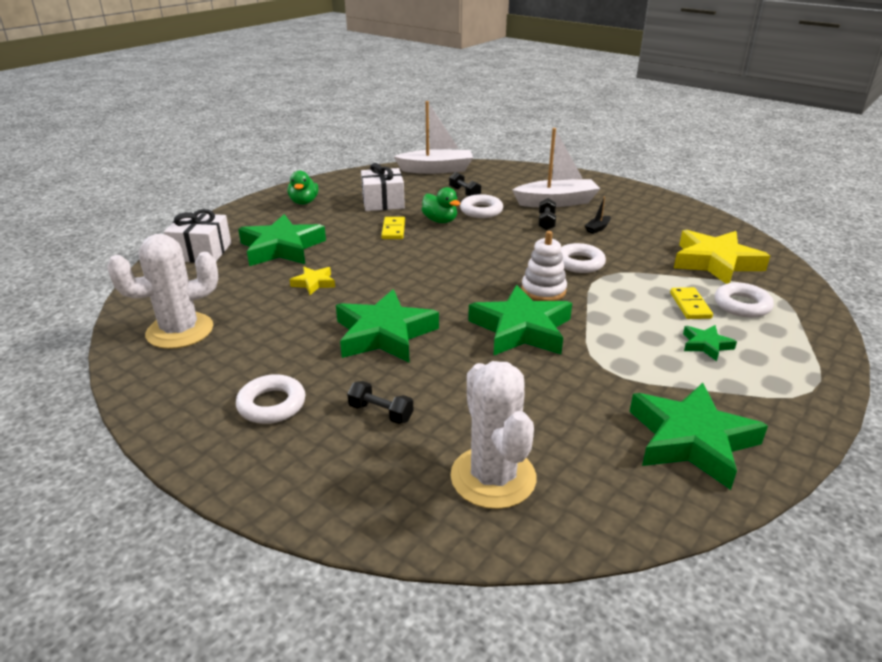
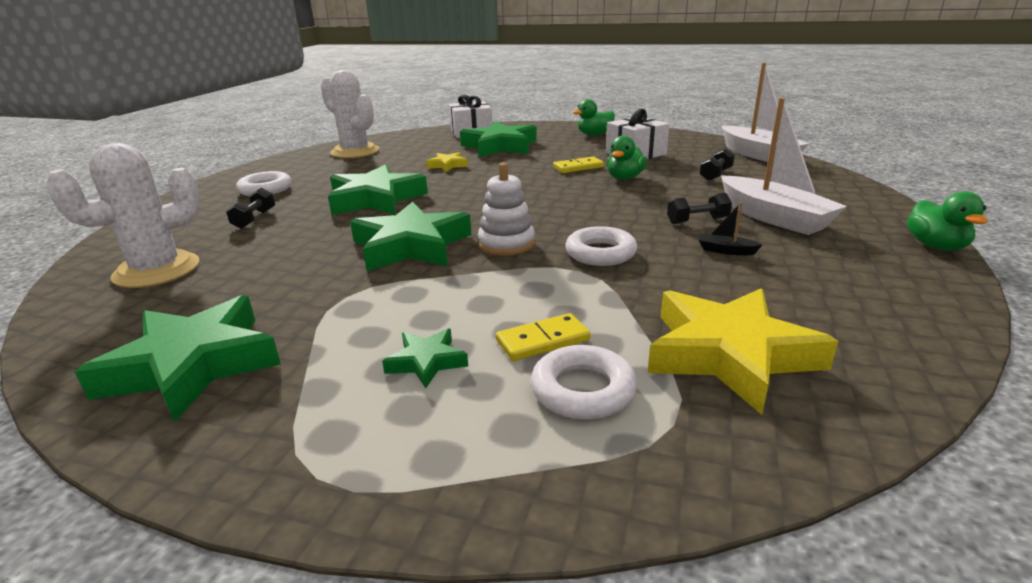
camera: 70 degrees right, 5 degrees down
white ring [460,194,503,218] -> none
none -> green duck [907,191,988,251]

